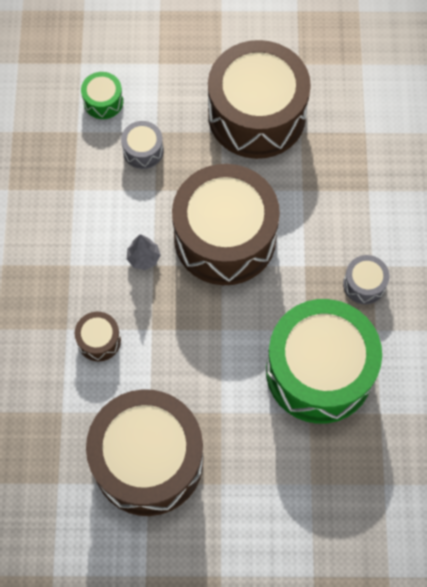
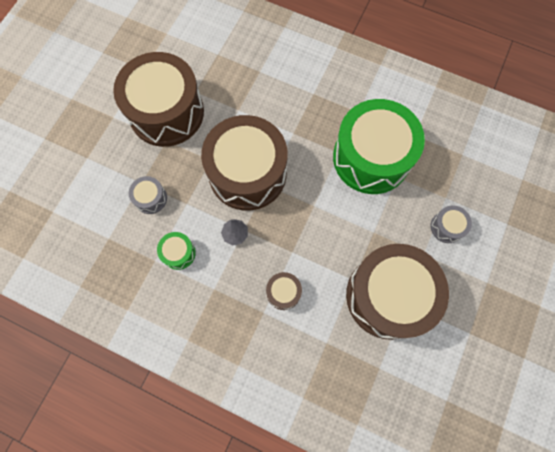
camera: 65 degrees left, 5 degrees up
green drum [81,72,123,119] -> green drum moved to [157,232,196,270]
grey drum [343,255,389,304] -> grey drum moved to [431,205,472,243]

